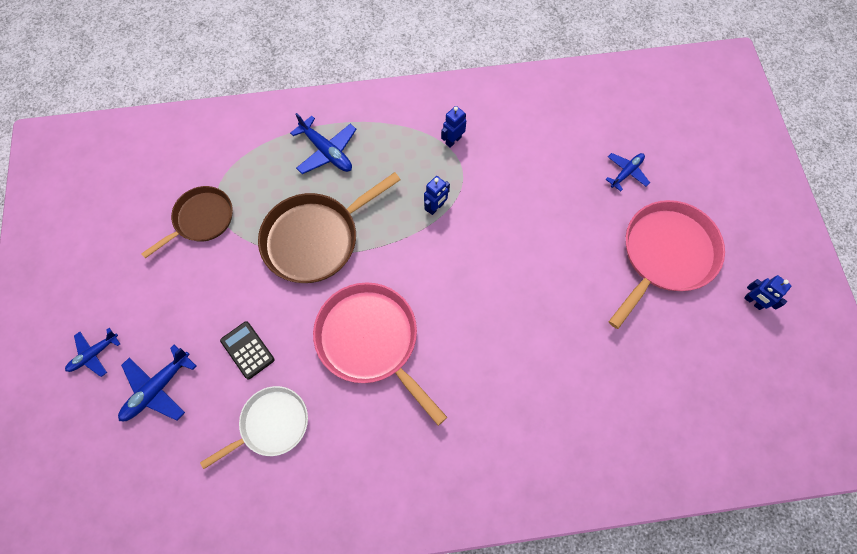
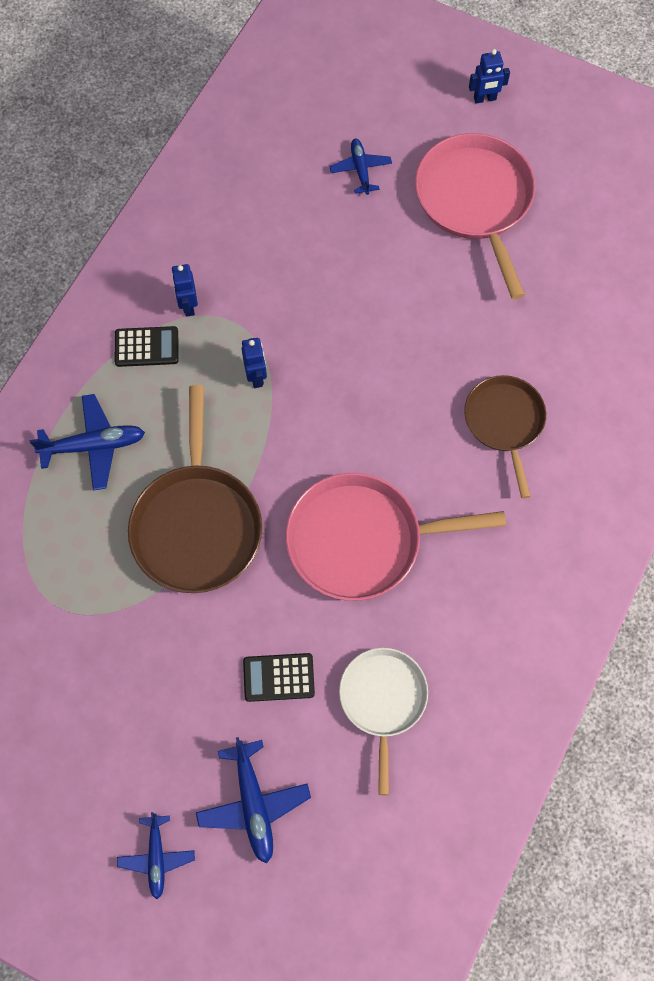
camera: 55 degrees left, 0 degrees up
brown pan [141,186,233,258] -> brown pan moved to [464,375,546,498]
blue robot [744,275,791,310] -> blue robot moved to [469,49,510,104]
none -> black calculator [115,326,179,367]

